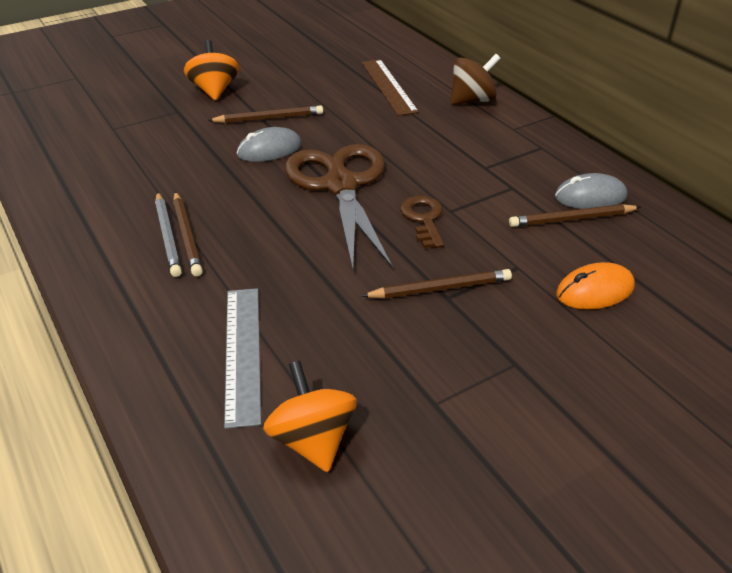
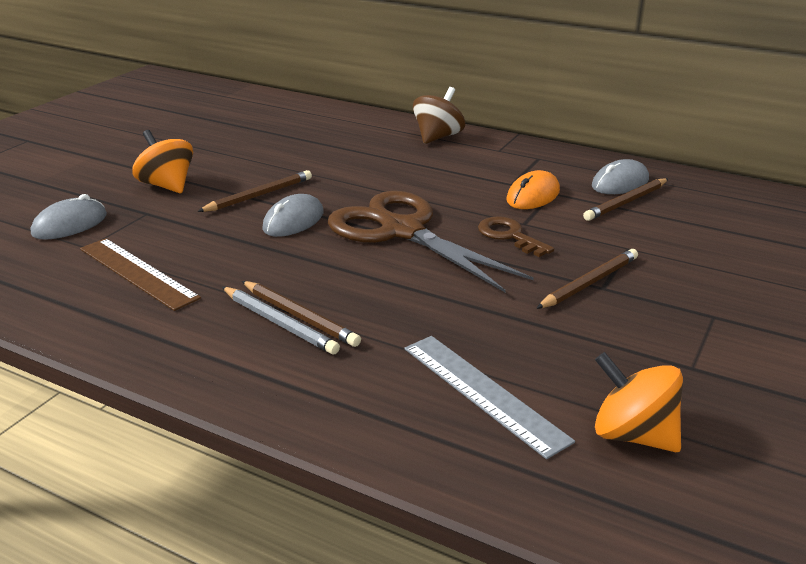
camera: 30 degrees left, 10 degrees down
brown ruler [362,59,419,116] -> brown ruler moved to [80,238,201,311]
orange mouse [556,262,635,310] -> orange mouse moved to [506,170,560,209]
none -> grey mouse [31,194,107,240]

